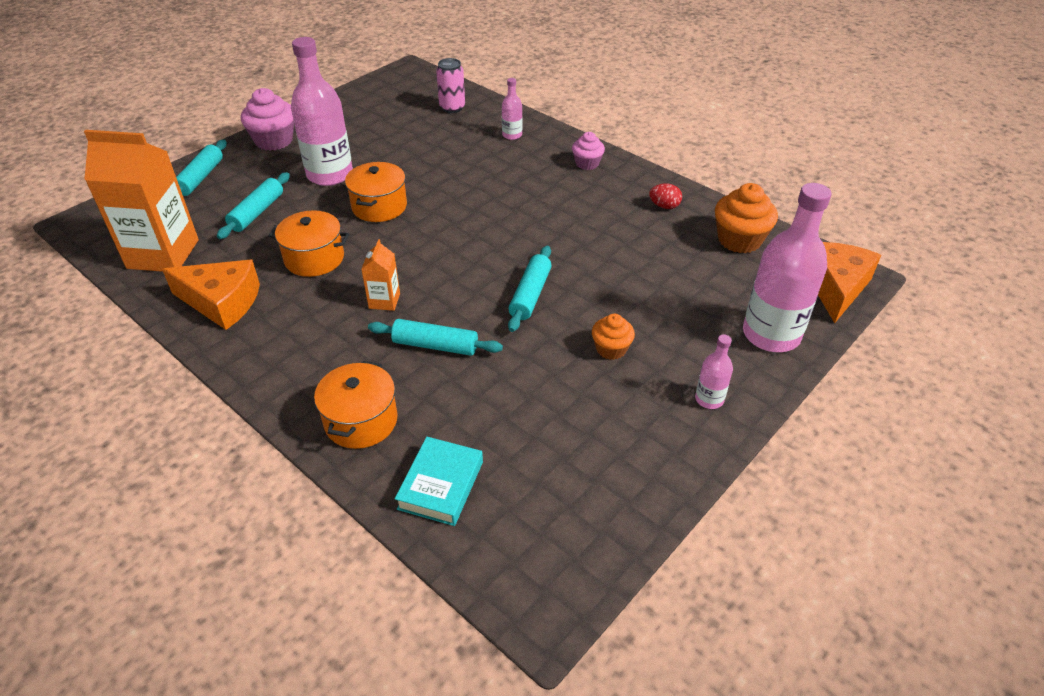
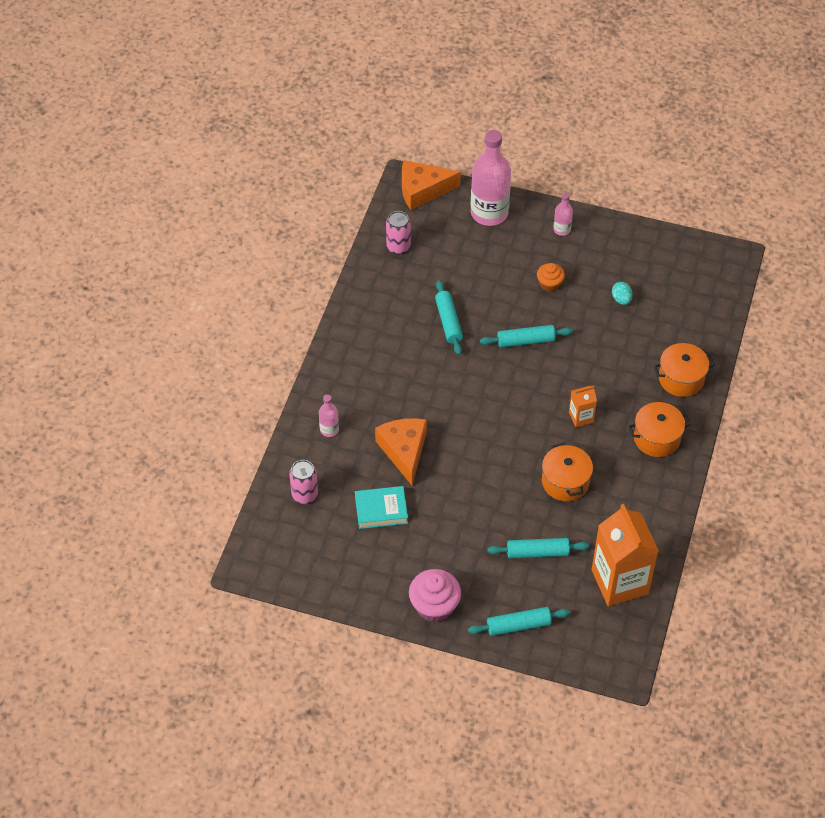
camera: 115 degrees left, 10 degrees up
orange cheese [162,260,260,330] -> orange cheese moved to [375,418,427,485]
pink bottle [291,37,353,186] -> none
orange pot [345,162,407,222] -> orange pot moved to [628,402,691,457]
turquoise rolling pin [368,319,503,356] -> turquoise rolling pin moved to [435,280,463,355]
turquoise book [395,437,483,526] -> turquoise book moved to [355,486,408,529]
pink cupcake [572,132,605,170] -> none
red egg [649,183,682,209] -> none
orange cupcake [715,183,778,253] -> pink can [386,211,411,255]
none -> turquoise egg [612,282,633,305]

